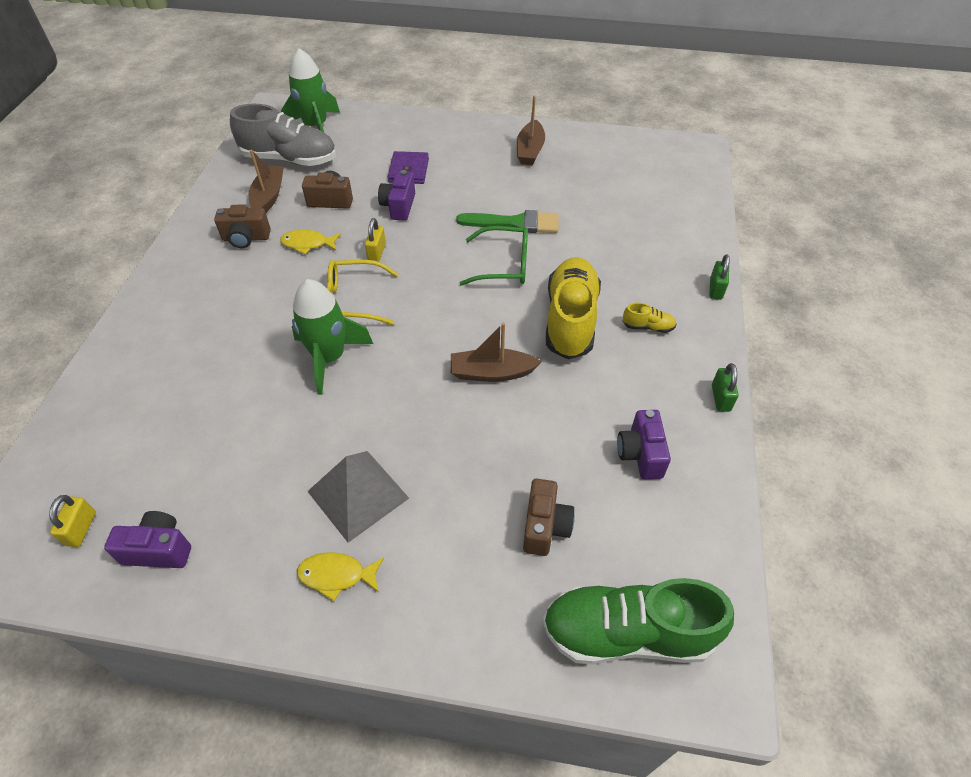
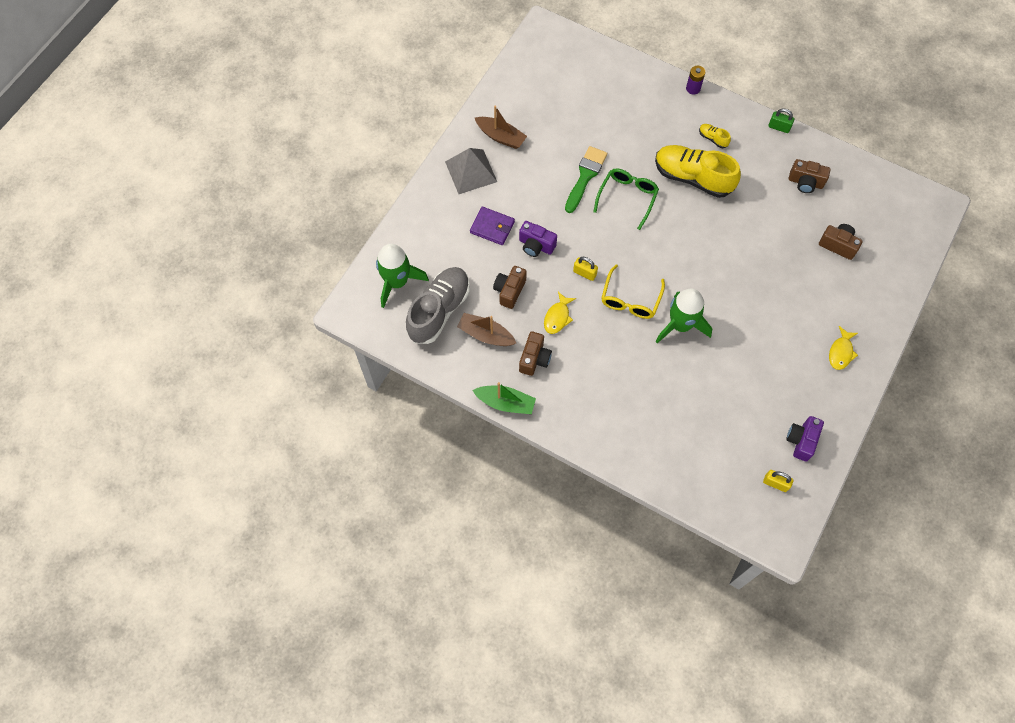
camera: 70 degrees left, 15 degrees up
grey pyramid [307,451,409,543] -> grey pyramid moved to [445,148,497,194]
brown boat [451,323,542,382] -> none
green shoe [542,578,734,664] -> none
purple camera [617,410,671,479] -> brown camera [789,159,831,193]
yellow shoe [623,303,677,333] -> yellow shoe turned 75 degrees counterclockwise [699,124,731,148]
green padlock [709,254,730,300] -> purple battery [686,66,705,95]
none -> green boat [472,382,536,414]

